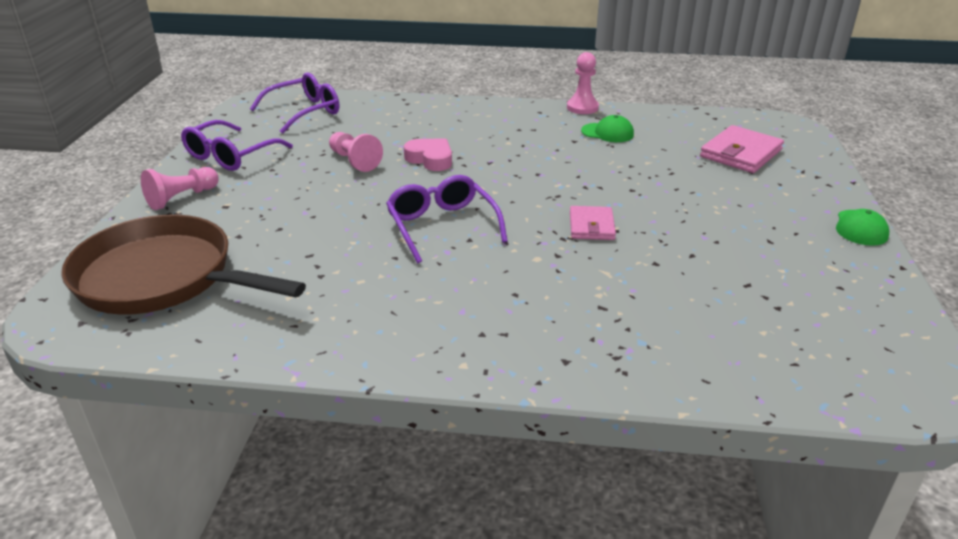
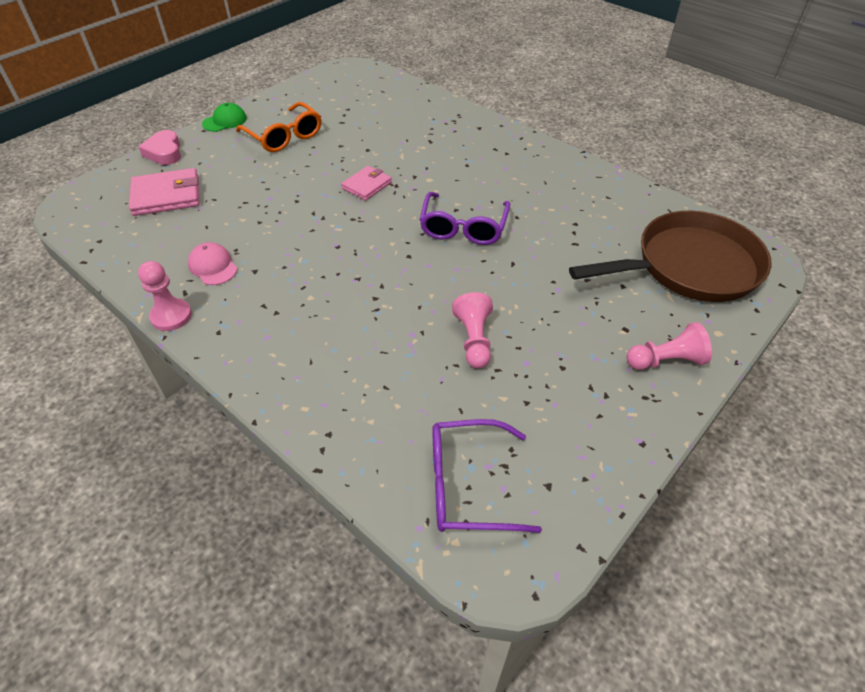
camera: 145 degrees left, 15 degrees up
brown pan [61,215,306,315] -> brown pan turned 75 degrees counterclockwise [569,211,771,302]
purple glasses [181,120,293,171] -> none
pink heart [404,138,452,171] -> pink heart moved to [139,130,181,165]
green cap [581,115,634,142] -> pink cap [188,242,238,285]
none -> orange glasses [236,102,321,152]

